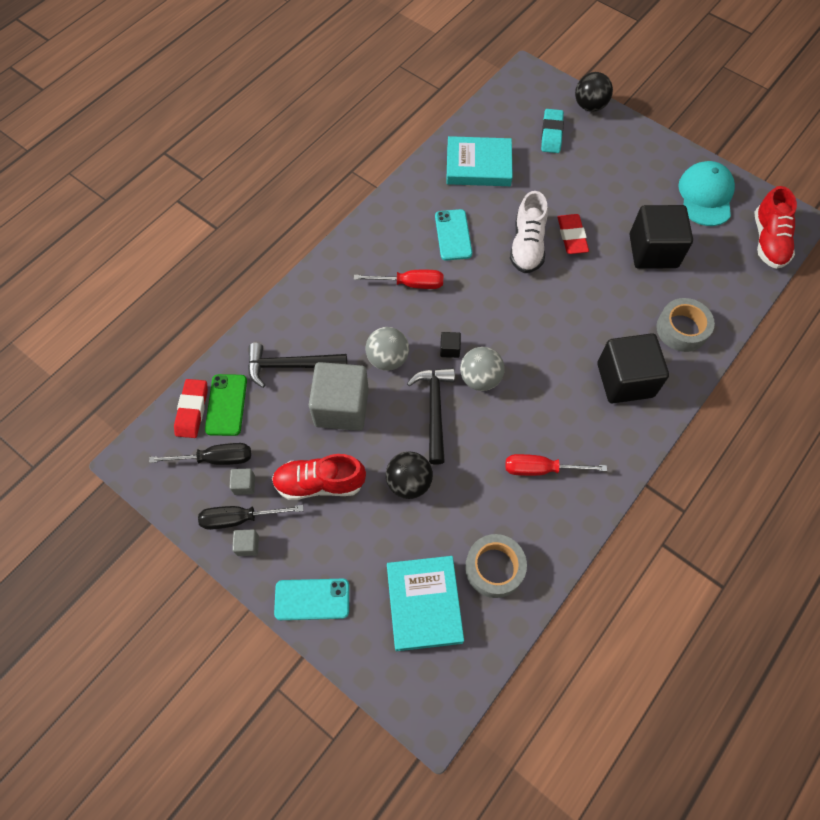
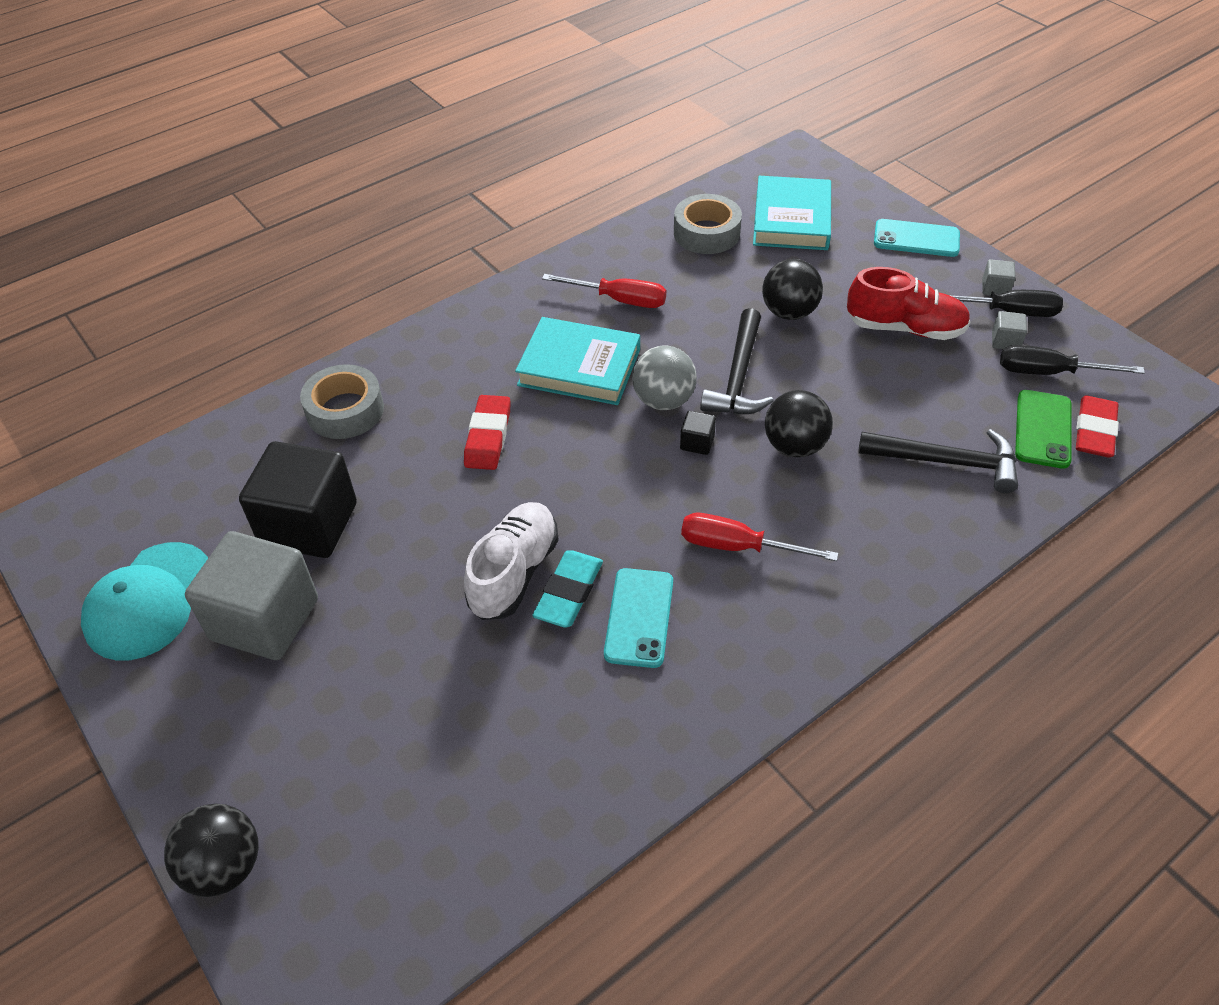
camera: 165 degrees left, 15 degrees down
grey cube [309,362,369,431] -> grey cube moved to [185,531,318,660]
grey ball [365,327,409,371] -> black ball [765,390,833,457]
turquoise book [446,136,513,186] -> turquoise book moved to [515,317,640,405]
turquoise eraser [541,109,564,153] -> turquoise eraser moved to [533,550,603,628]
red eraser [557,214,589,254] -> red eraser moved to [464,395,511,470]
black cube [597,333,669,404] -> none
red shoe [755,186,797,269] -> none

